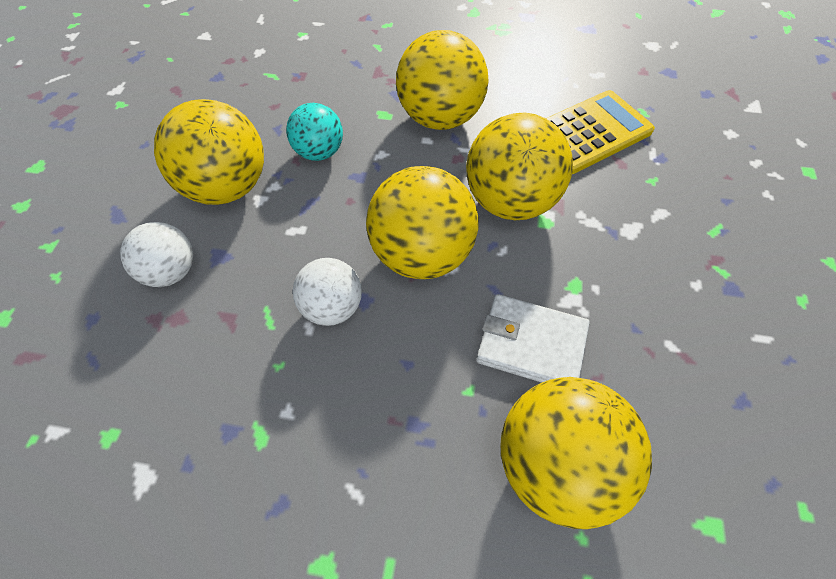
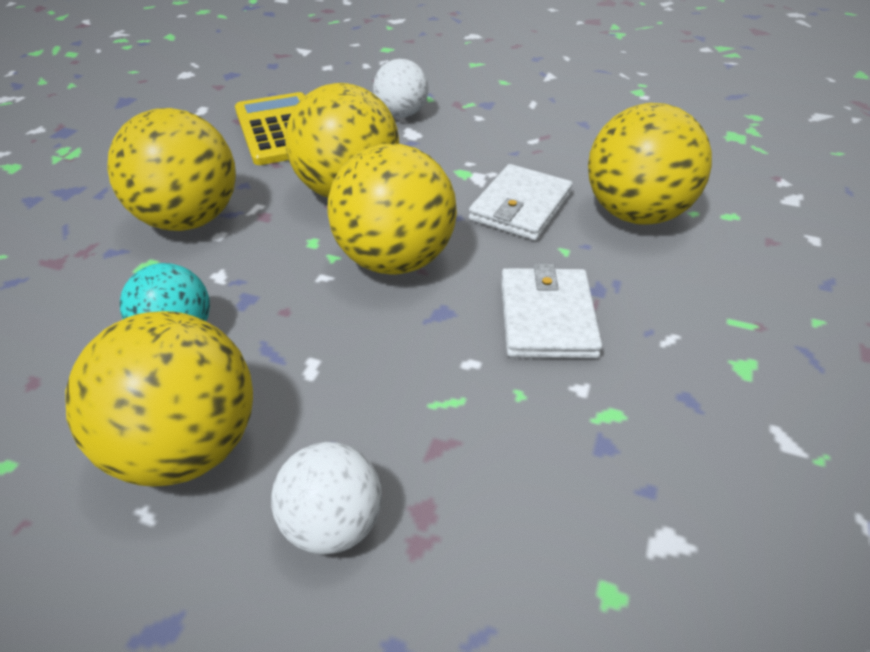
camera: 80 degrees left, 15 degrees down
white ball [293,258,362,326] -> white ball moved to [373,59,429,117]
none -> white wallet [501,264,602,358]

